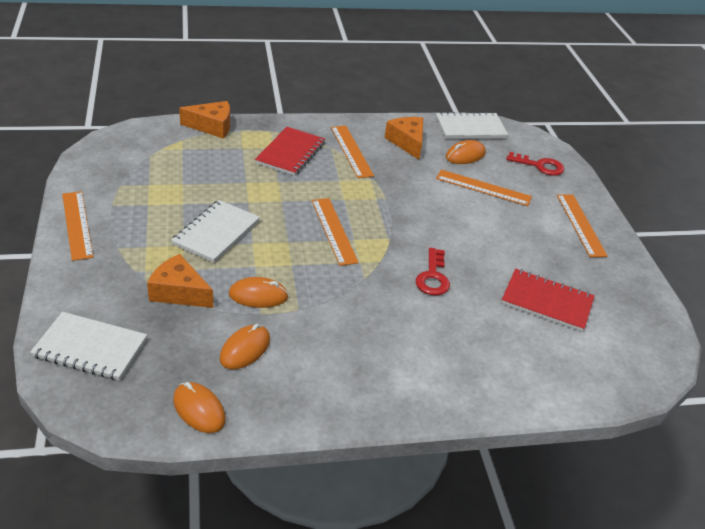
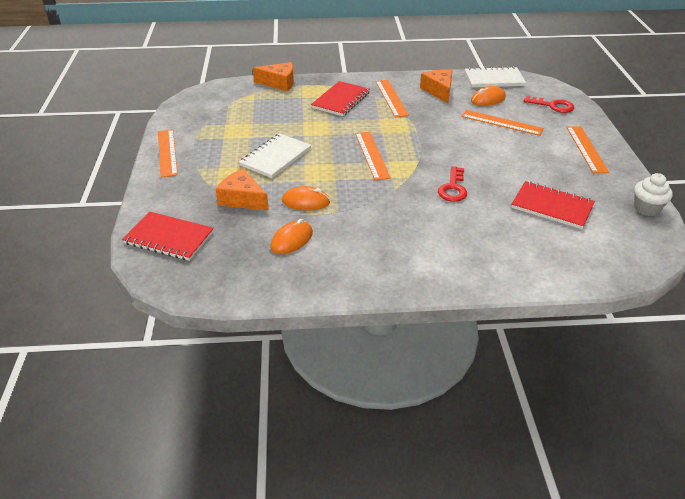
camera: 10 degrees right, 0 degrees up
white notebook [30,312,147,380] -> red notebook [122,212,214,261]
orange mouse [173,382,226,433] -> none
none -> white cupcake [634,173,673,216]

